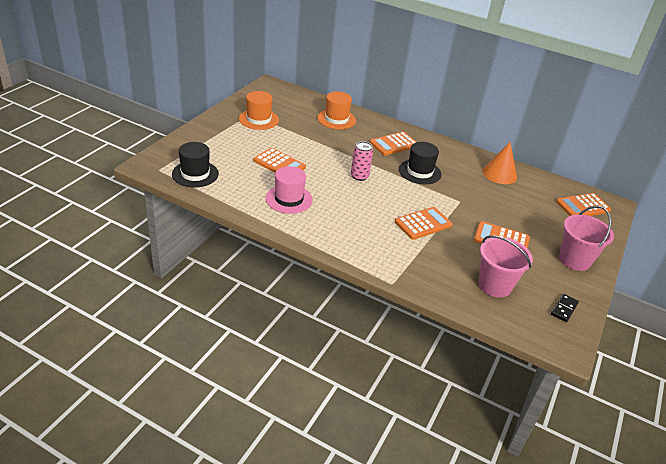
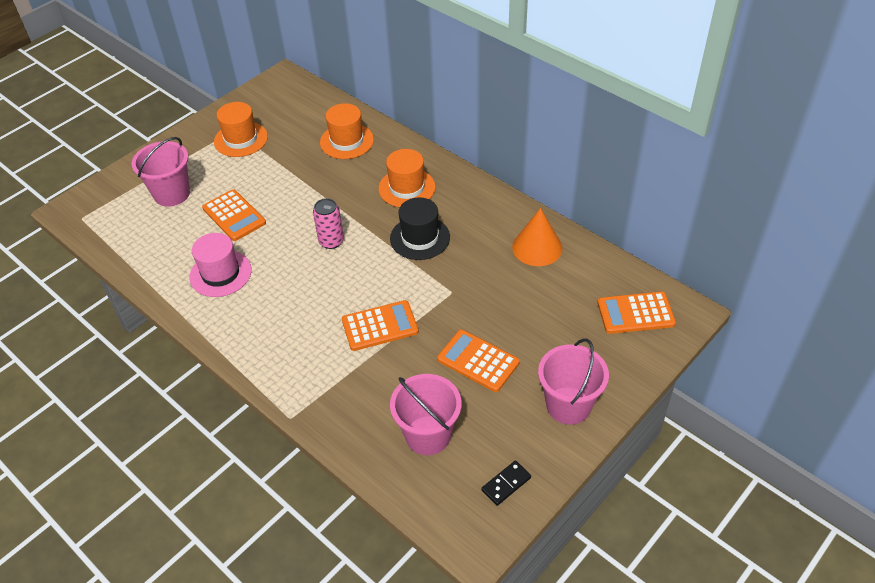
camera: 20 degrees right, 10 degrees up
black hat [172,142,219,187] -> none
orange calculator [370,132,416,156] -> orange hat [378,149,436,208]
none -> pink bucket [132,137,190,207]

